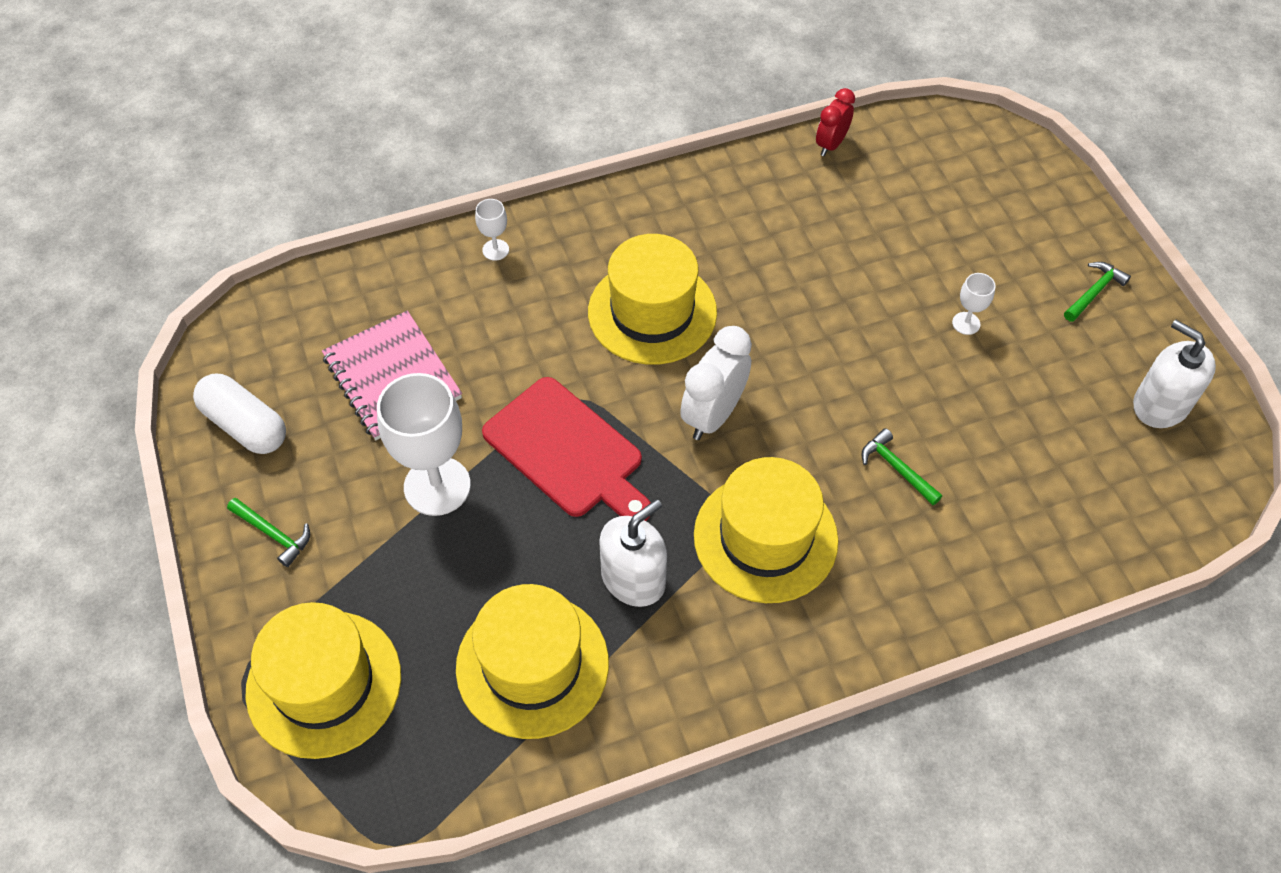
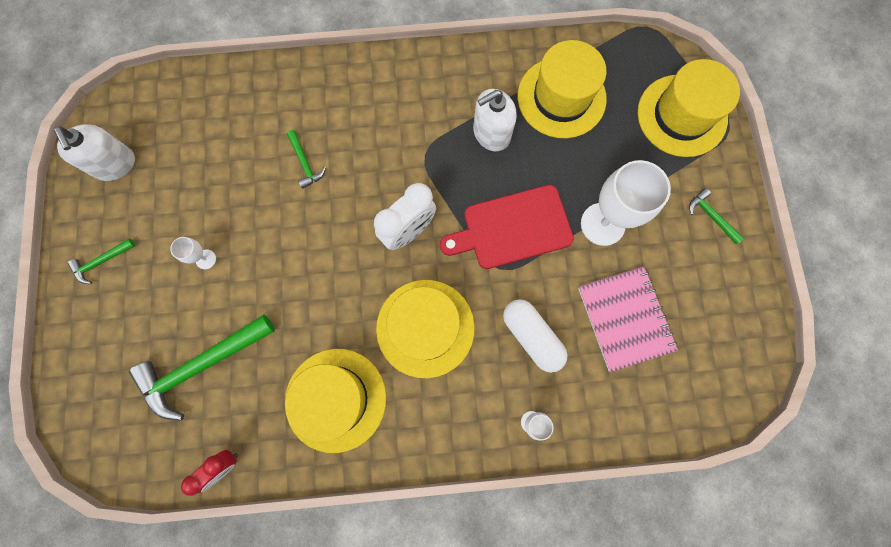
camera: 165 degrees left, 20 degrees up
white capsule [193,373,286,454] -> white capsule moved to [503,299,568,373]
red cutting board [482,377,651,521] -> red cutting board turned 75 degrees counterclockwise [440,185,574,269]
yellow hat [694,457,838,603] -> yellow hat moved to [285,349,386,453]
none -> green hammer [129,315,275,420]

